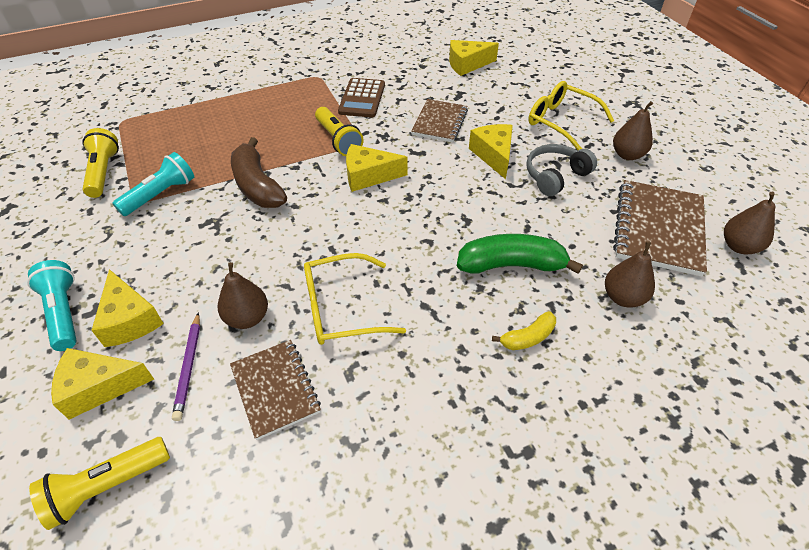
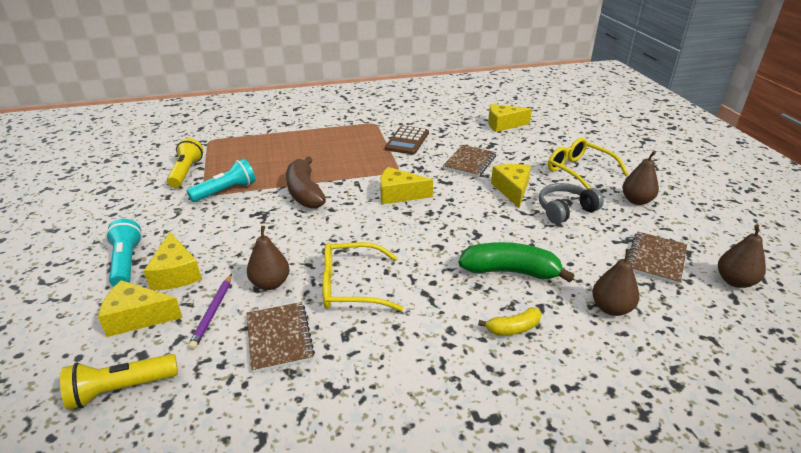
camera: 10 degrees right, 15 degrees down
yellow flashlight [315,107,364,156] -> none
brown notebook [613,180,707,277] -> brown notebook [628,232,687,285], size x0.65

